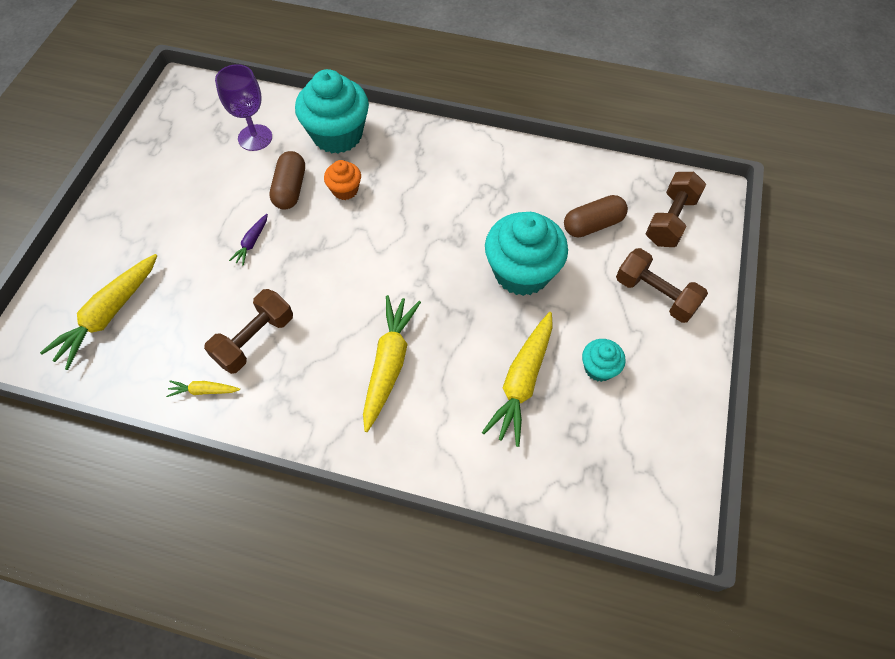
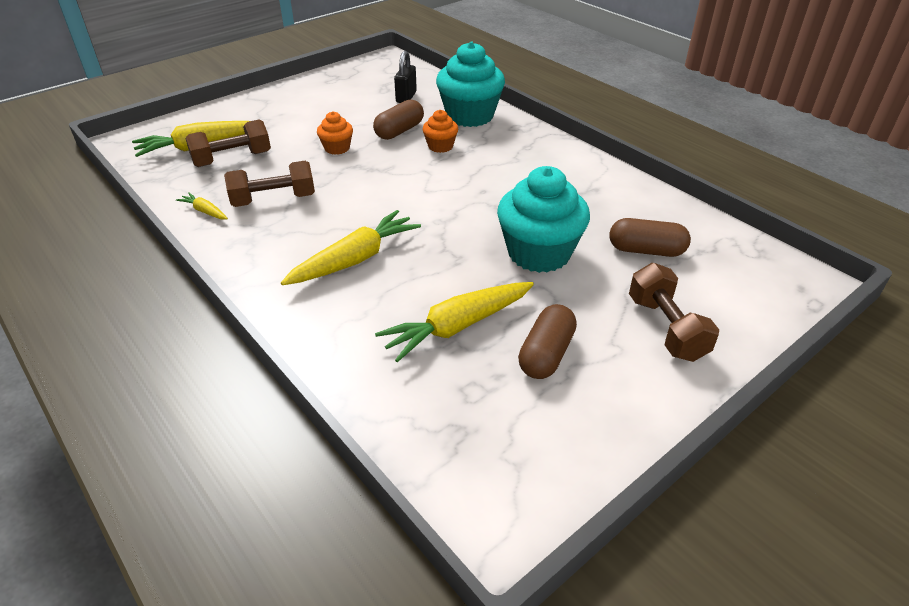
camera: 35 degrees right, 20 degrees down
purple goblet [215,64,272,151] -> black padlock [394,51,417,103]
purple carrot [229,214,268,266] -> orange cupcake [317,111,353,155]
turquoise cupcake [582,339,626,382] -> brown capsule [518,304,577,379]
brown dumbbell [646,172,706,247] -> brown dumbbell moved to [185,119,271,167]

